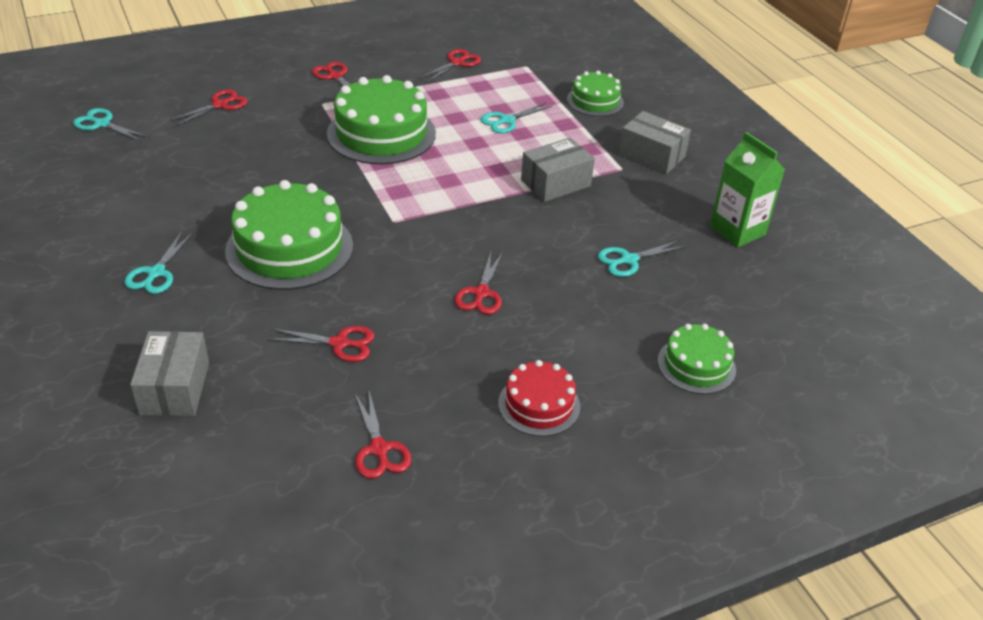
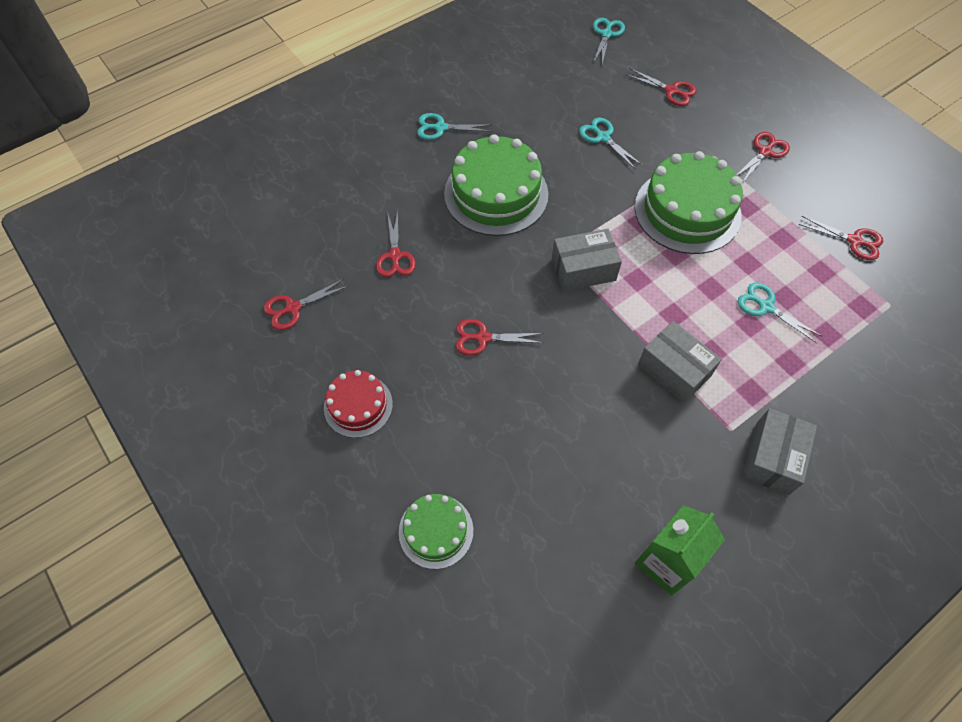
camera: 80 degrees right, 20 degrees up
grey box [130,331,209,416] -> grey box moved to [552,229,622,292]
green cake [567,71,624,116] -> none
turquoise scissors [598,240,687,277] -> turquoise scissors moved to [579,118,643,170]

